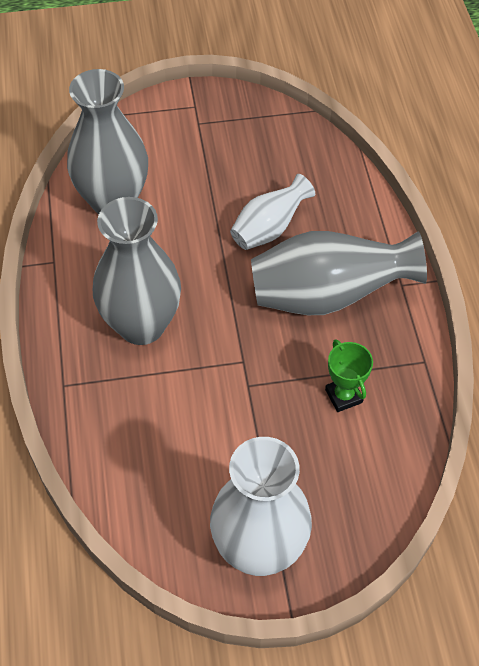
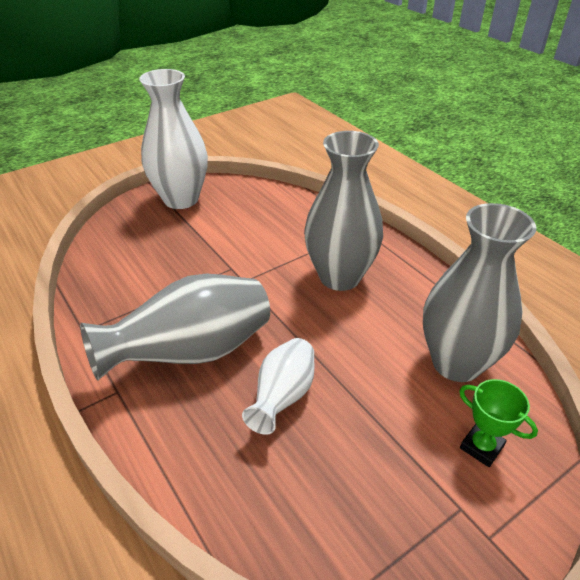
camera: 155 degrees right, 15 degrees down
green trophy [325,339,373,412] -> green trophy moved to [459,379,538,467]

